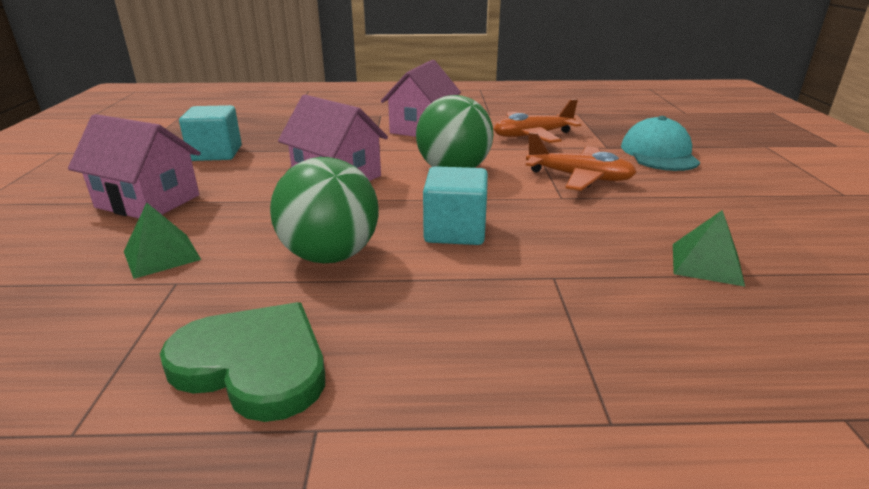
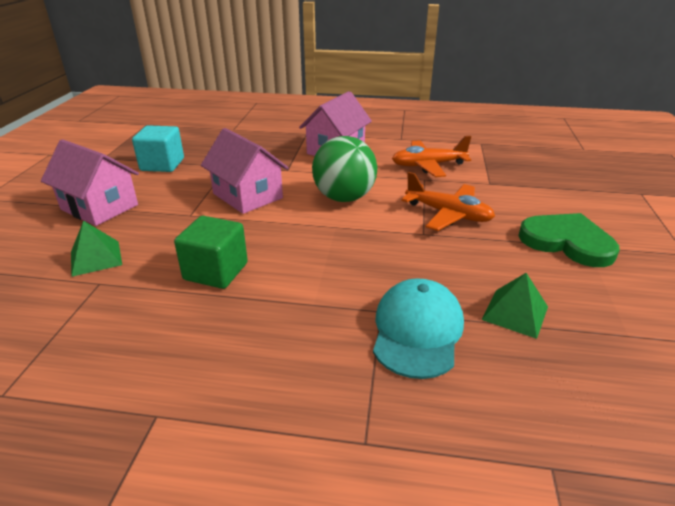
camera: 10 degrees right, 5 degrees up
green heart [160,302,325,422] -> green heart moved to [518,213,620,267]
green ball [270,157,379,263] -> green cube [174,216,248,289]
turquoise cube [423,166,488,245] -> none
turquoise cap [621,116,700,171] -> turquoise cap moved to [373,278,464,379]

